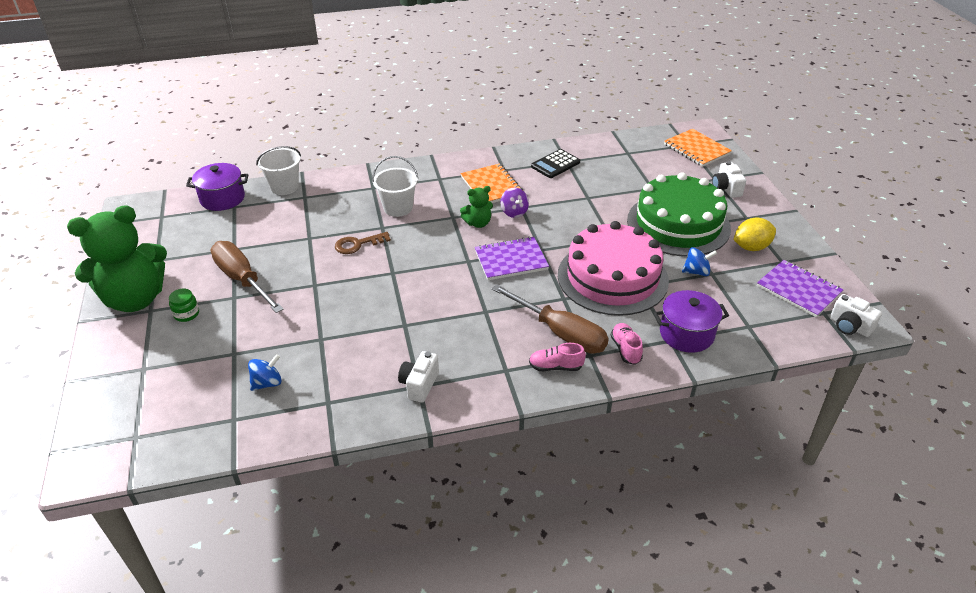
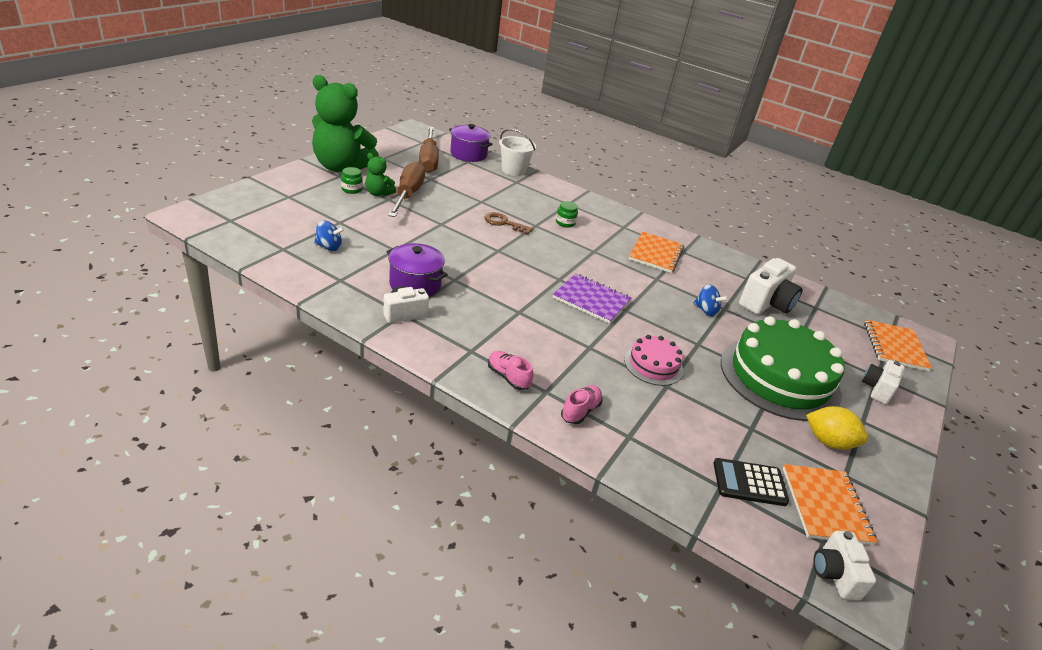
camera: 40 degrees right, 5 degrees down
white bucket [372,156,418,217] -> green jar [556,201,578,228]
green teddy bear [460,186,493,228] -> green teddy bear moved to [365,153,396,196]
brown screwdriver [492,284,609,353] -> brown screwdriver moved to [419,126,439,173]
purple spinning top [500,188,529,218] -> none
black calculator [531,149,580,178] -> black calculator moved to [713,458,789,506]
pink cake [558,221,669,316] -> pink cake [624,335,683,386], size x0.49
purple pot [654,290,729,353] -> purple pot moved to [386,243,448,297]
blue spinning top [682,247,717,276] -> blue spinning top moved to [694,284,728,317]
purple notebook [757,260,844,318] -> orange notebook [783,464,877,545]
none -> white camera [739,258,803,314]

